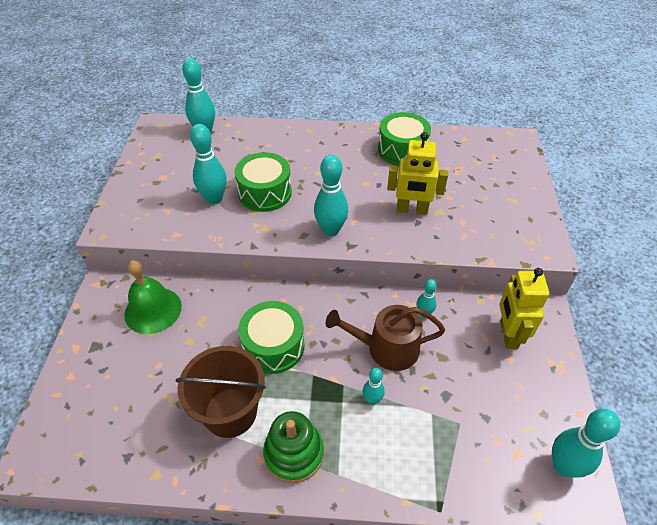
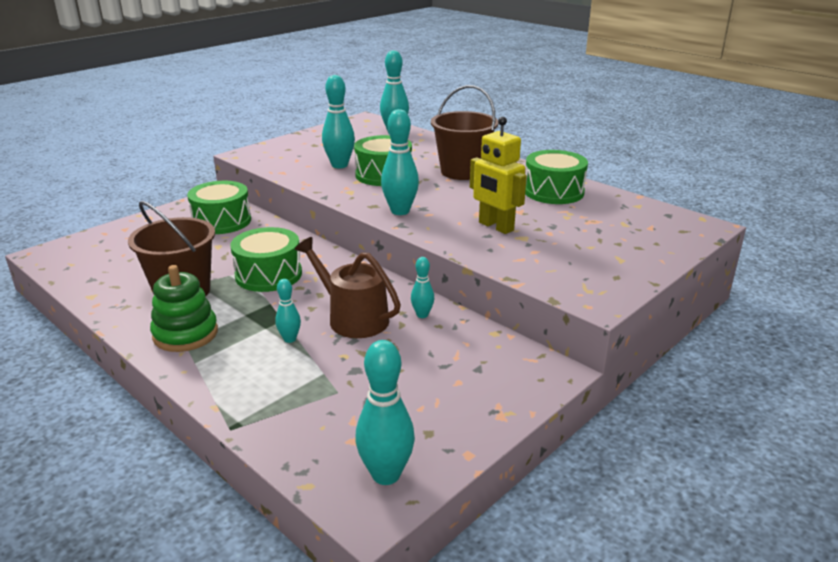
camera: 40 degrees right, 20 degrees down
green bell [124,260,182,334] -> green drum [187,181,251,234]
yellow robot [499,268,549,349] -> none
none -> brown bucket [431,85,499,180]

